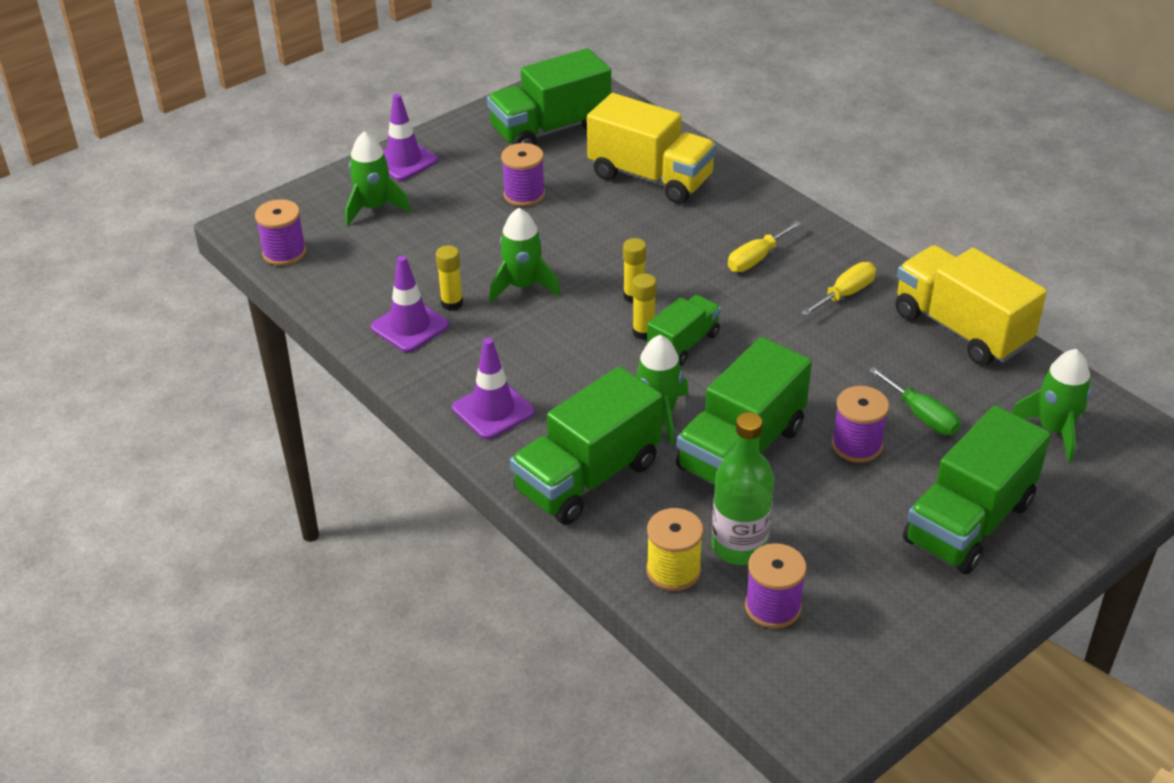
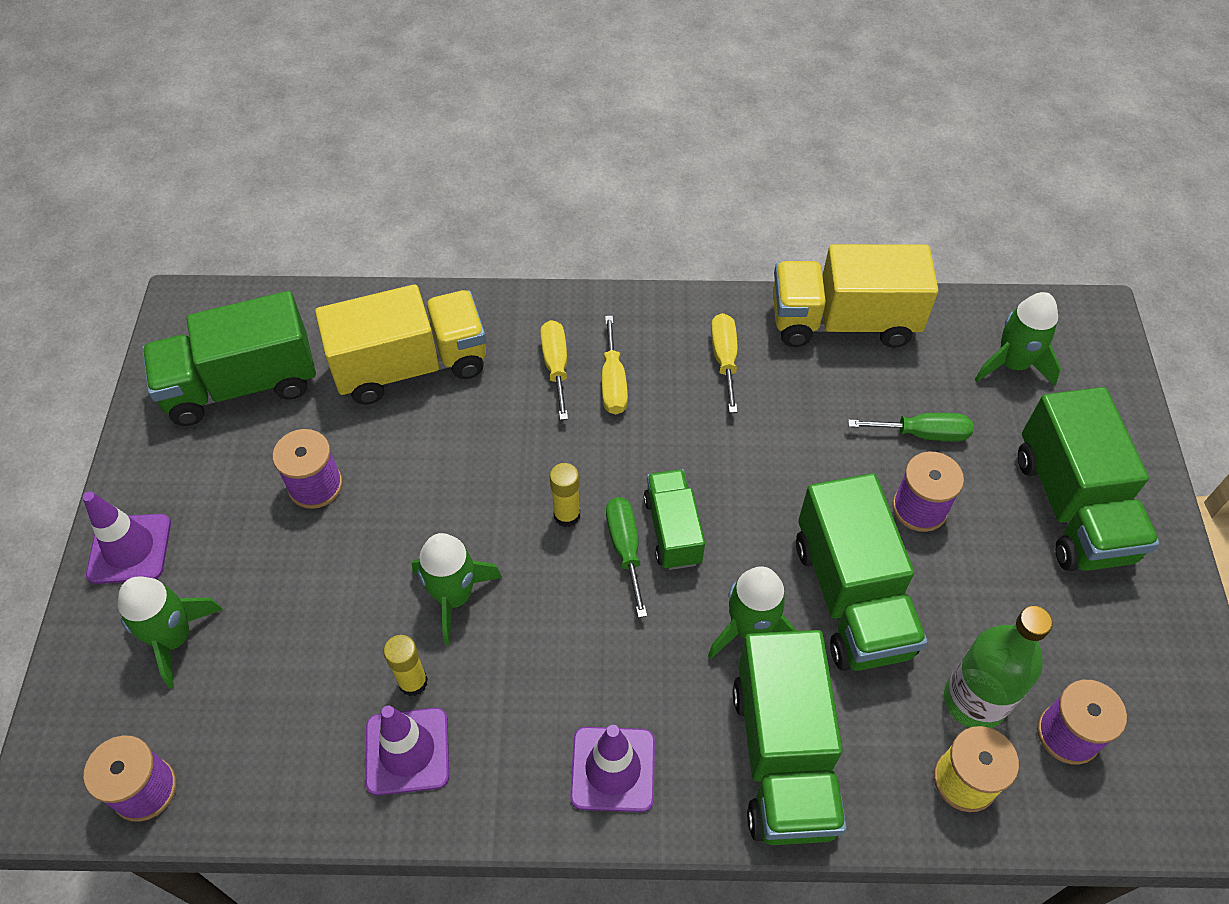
camera: 50 degrees left, 15 degrees up
green truck [487,48,611,145] -> green truck turned 60 degrees clockwise [142,291,316,426]
yellow glue stick [632,274,657,340] -> green screwdriver [606,497,647,618]
none -> yellow screwdriver [540,320,568,420]

